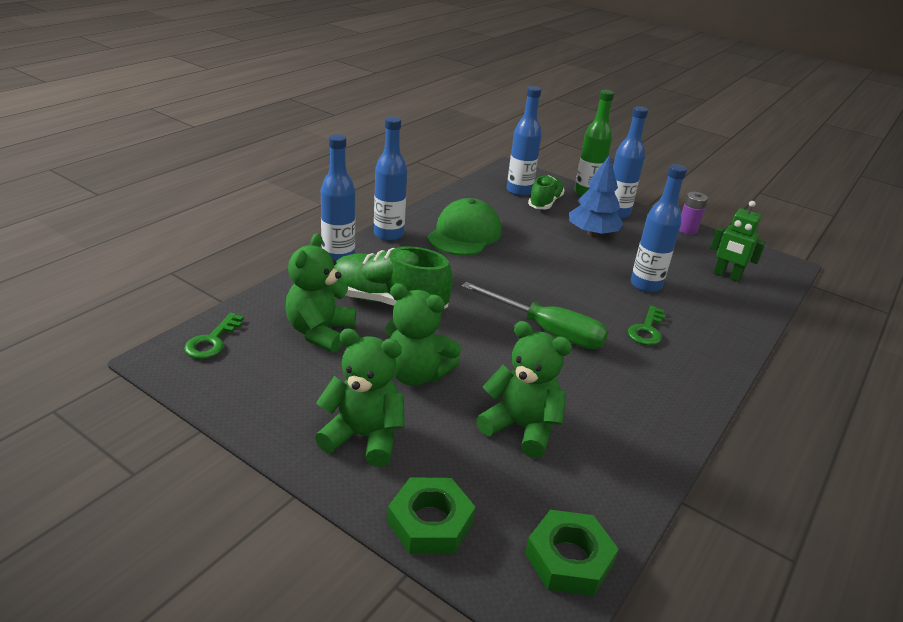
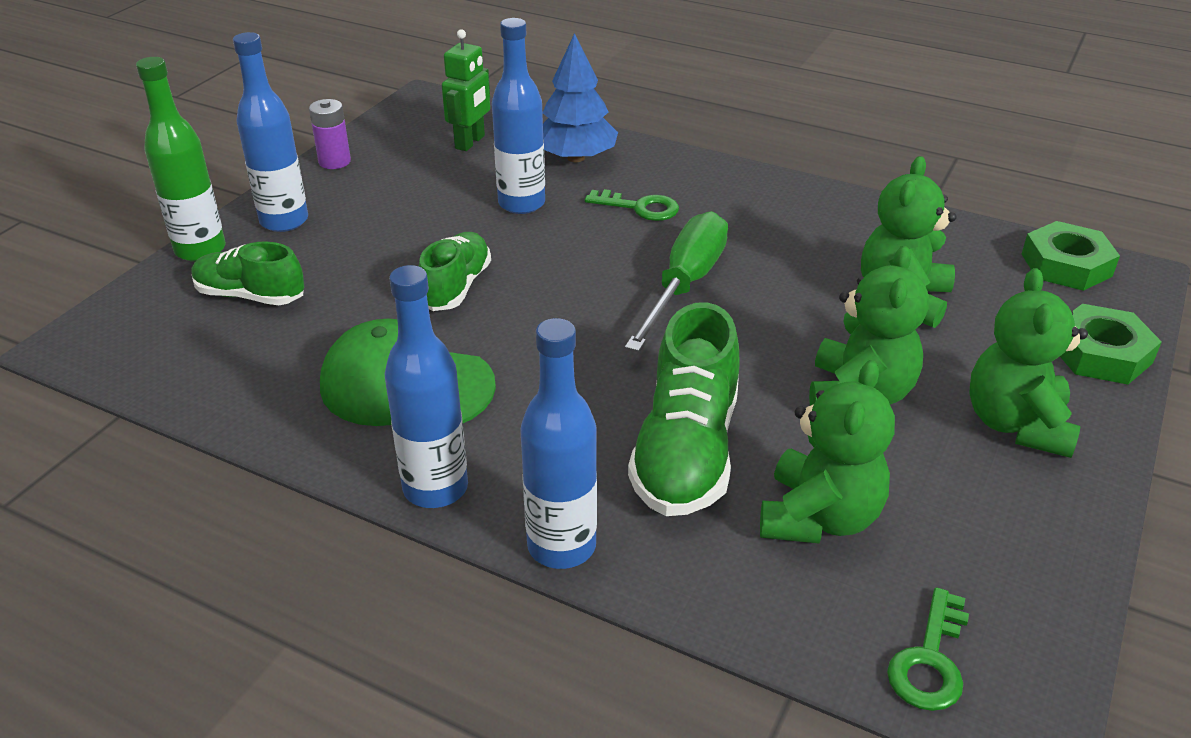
camera: 95 degrees left, 5 degrees up
green key [184,313,244,359] -> green key turned 105 degrees clockwise [887,587,969,711]
green teddy bear [286,233,356,353] -> green teddy bear turned 75 degrees counterclockwise [760,360,895,544]
blue bottle [507,86,542,196] -> none
blue tree [569,155,624,237] -> blue tree moved to [543,33,618,162]
none -> green shoe [419,232,491,311]

